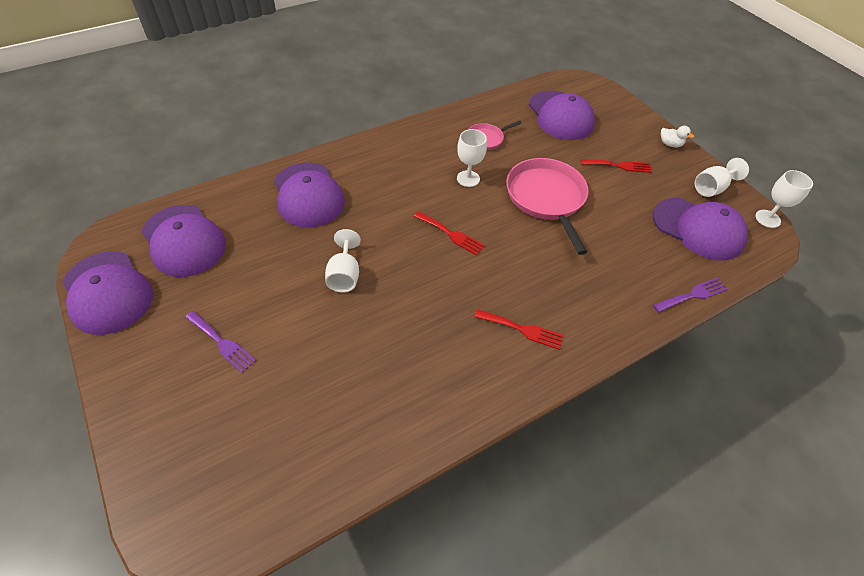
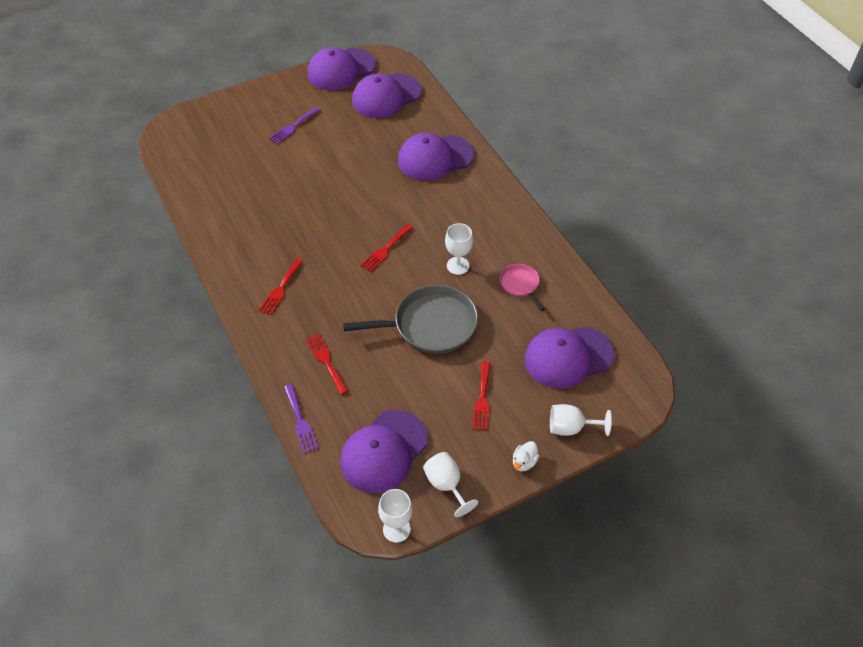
camera: 95 degrees right, 0 degrees up
white goblet [325,229,361,293] -> white goblet moved to [550,404,612,436]
pink pan [506,158,589,255] -> grey pan [343,285,478,354]
none -> red fork [306,334,348,395]

